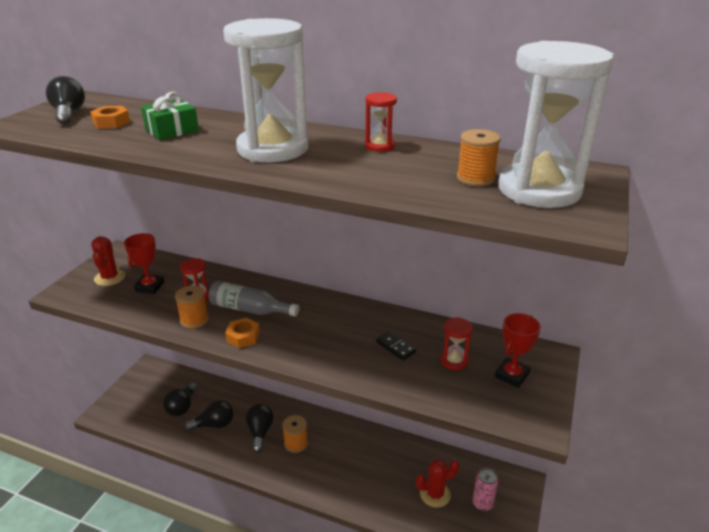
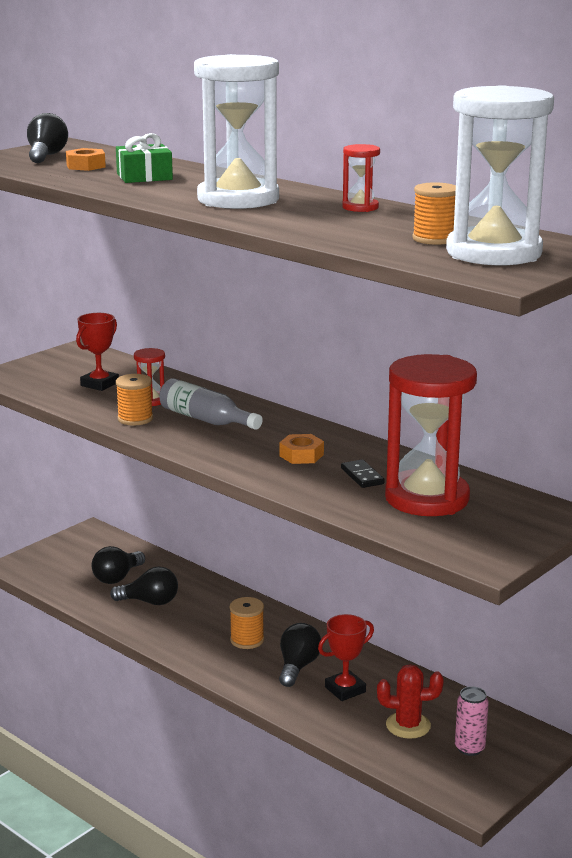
camera: 20 degrees right, 10 degrees down
red cactus [91,236,125,286] -> none
orange nut [225,318,260,348] -> orange nut moved to [279,434,324,464]
black light bulb [246,403,274,453] -> black light bulb moved to [279,623,321,687]
red hourglass [441,317,473,370] -> red hourglass [385,354,477,516], size x2.31
red trophy [495,313,541,388] -> red trophy moved to [318,614,374,701]

